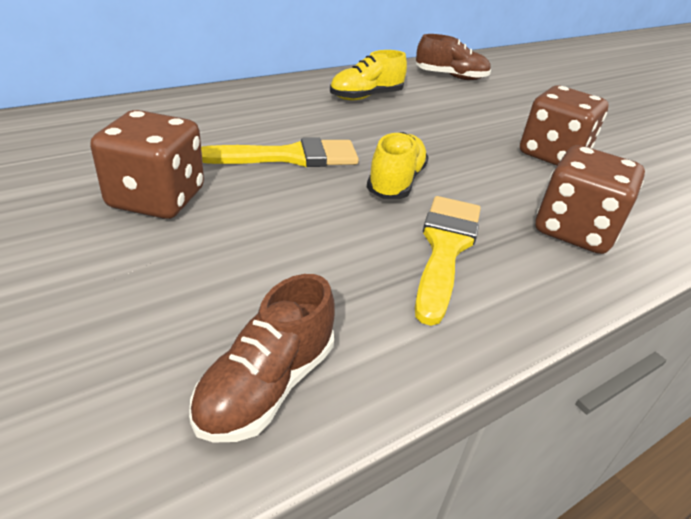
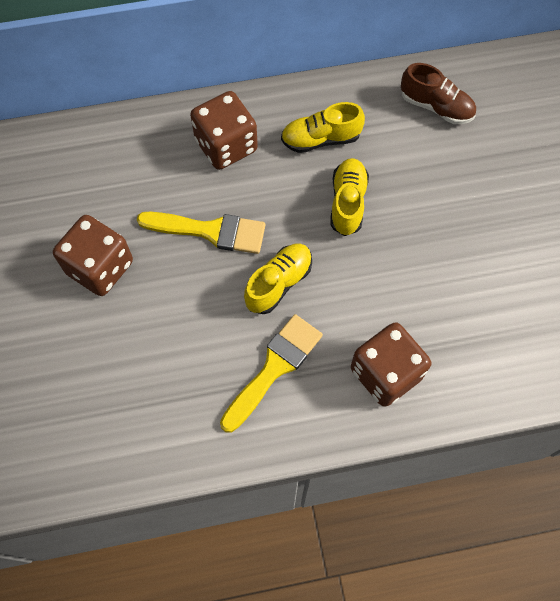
camera: 25 degrees right, 30 degrees up
brown shoe [189,274,335,443] -> none
brown dice [520,86,608,166] -> brown dice moved to [190,91,258,170]
none -> yellow shoe [330,158,369,236]

